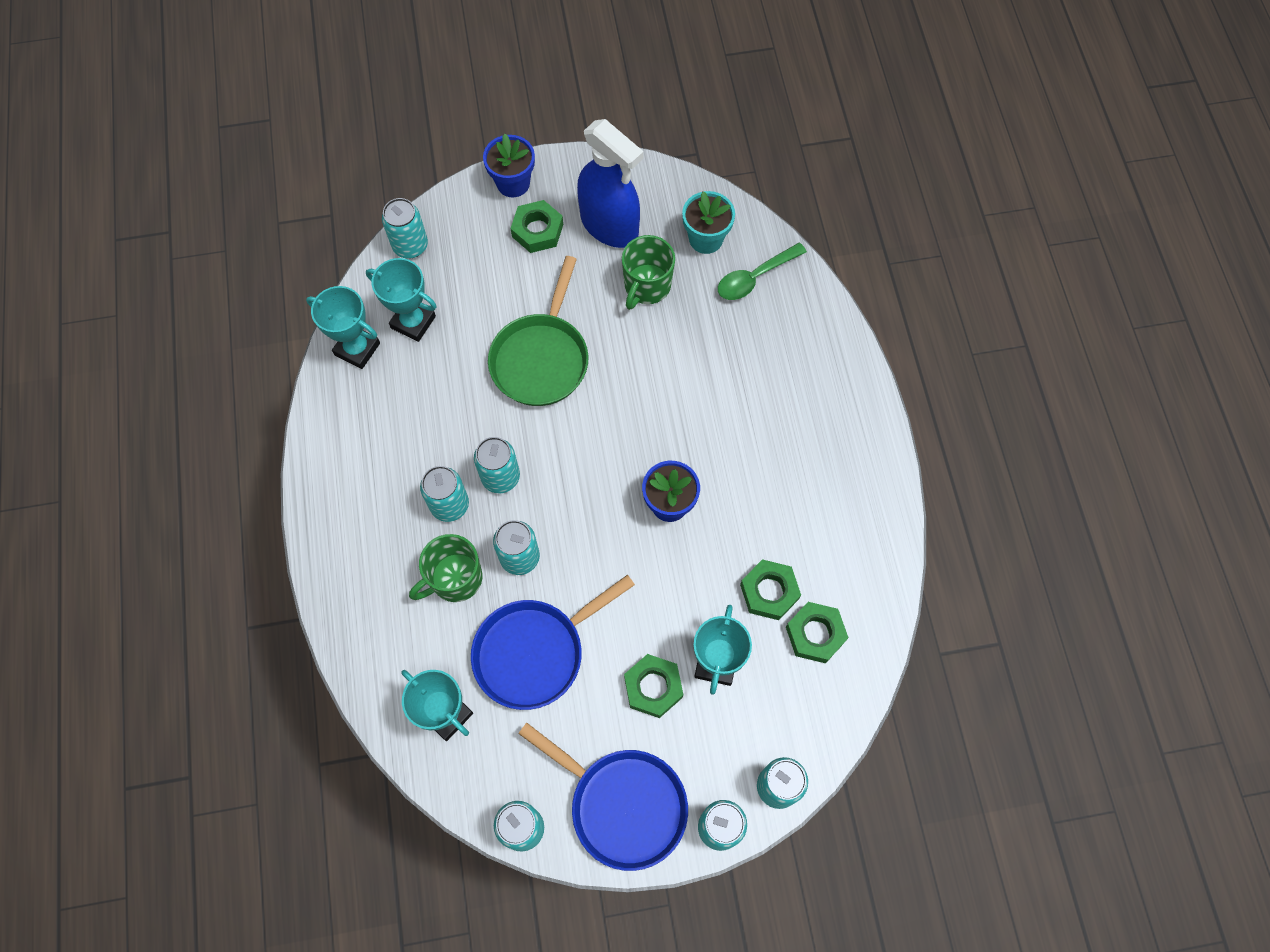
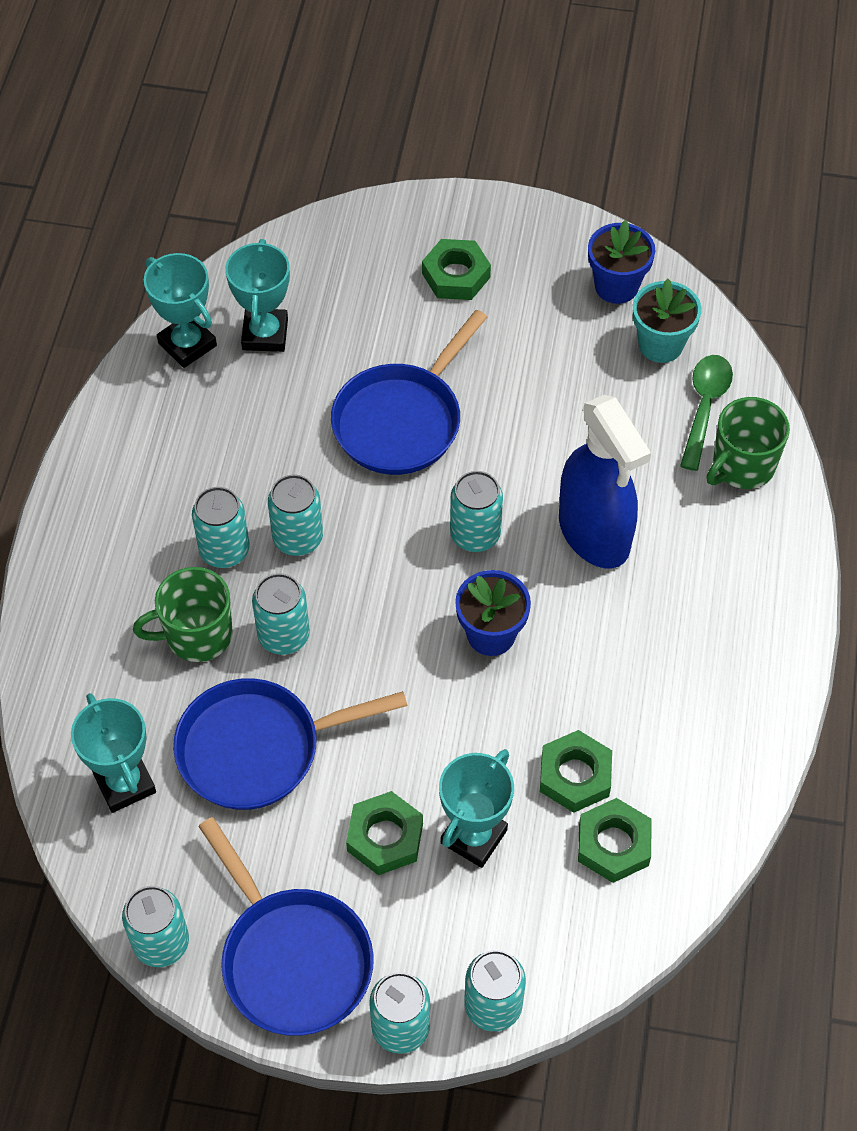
camera: 20 degrees right, 10 degrees down
turquoise trophy [366,258,437,342] -> turquoise trophy turned 45 degrees clockwise [225,239,290,352]
turquoise can [382,198,428,258] -> turquoise can moved to [450,471,503,552]
blue flower pot [483,134,535,197] -> blue flower pot moved to [588,220,655,304]
green pan [488,256,588,406] -> blue pan [331,310,487,475]
blue spray bottle [577,119,644,248] -> blue spray bottle moved to [559,395,651,568]
green mug [622,235,675,310] -> green mug moved to [706,397,790,489]
green spoon [718,243,807,300] -> green spoon turned 120 degrees clockwise [680,355,733,471]

